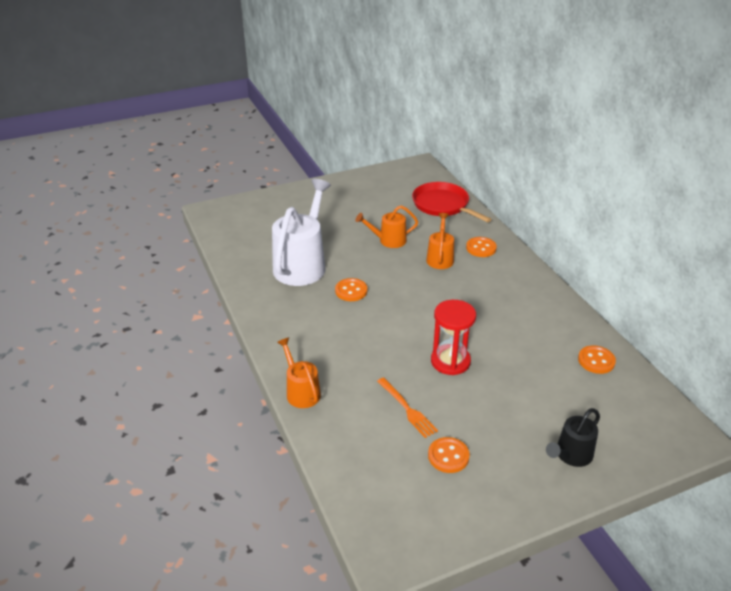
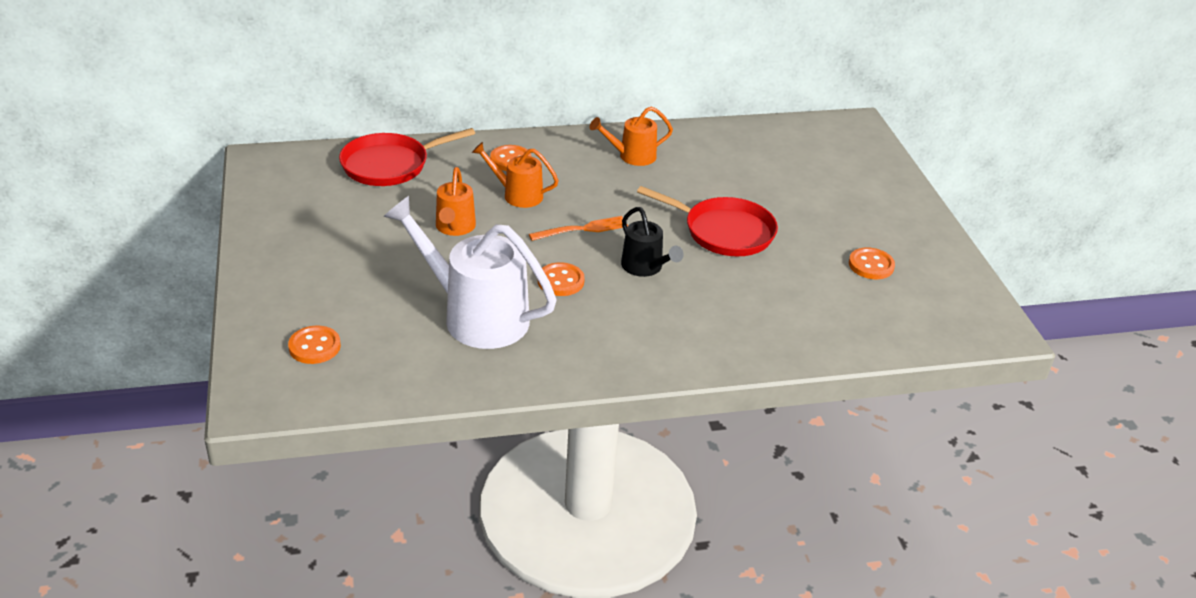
camera: 80 degrees left, 0 degrees up
orange watering can [277,338,321,408] -> orange watering can moved to [590,106,673,166]
orange fork [377,377,438,438] -> orange fork moved to [529,216,628,241]
red hourglass [431,300,476,375] -> red pan [637,186,778,256]
black watering can [546,408,600,467] -> black watering can moved to [621,207,683,277]
orange button [578,345,616,374] -> orange button moved to [288,326,341,364]

